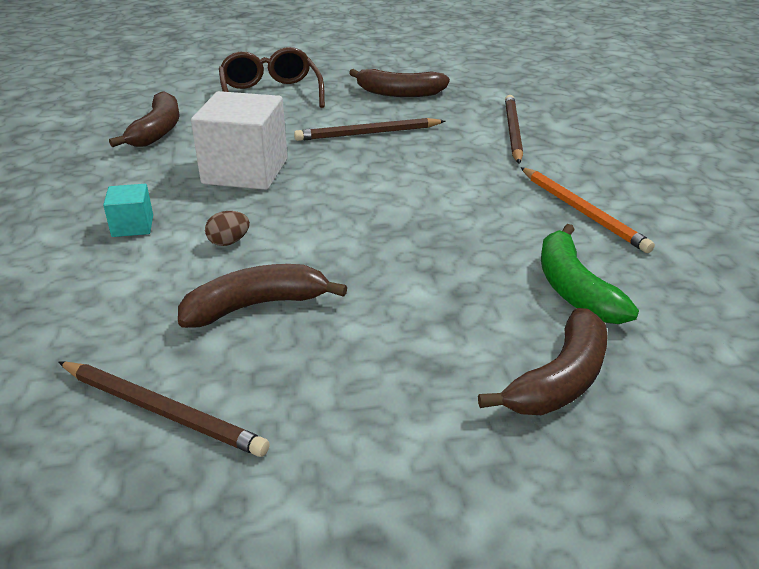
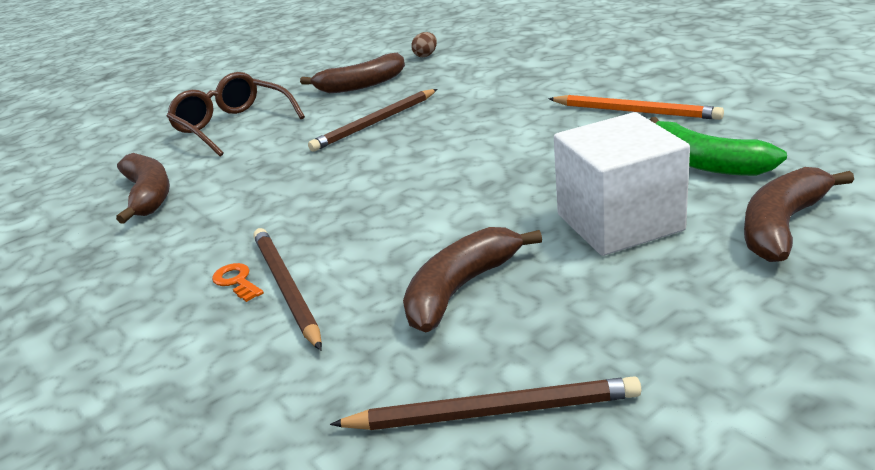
camera: 25 degrees left, 5 degrees down
turquoise cube [103,184,153,237] -> orange key [212,263,264,302]
white cube [191,91,288,190] -> white cube moved to [554,112,690,256]
brown egg [205,211,250,246] -> brown egg moved to [411,32,437,57]
brown banana [478,308,608,415] -> brown banana turned 150 degrees counterclockwise [744,167,854,262]
brown pencil [505,95,523,164] -> brown pencil moved to [253,228,322,350]

